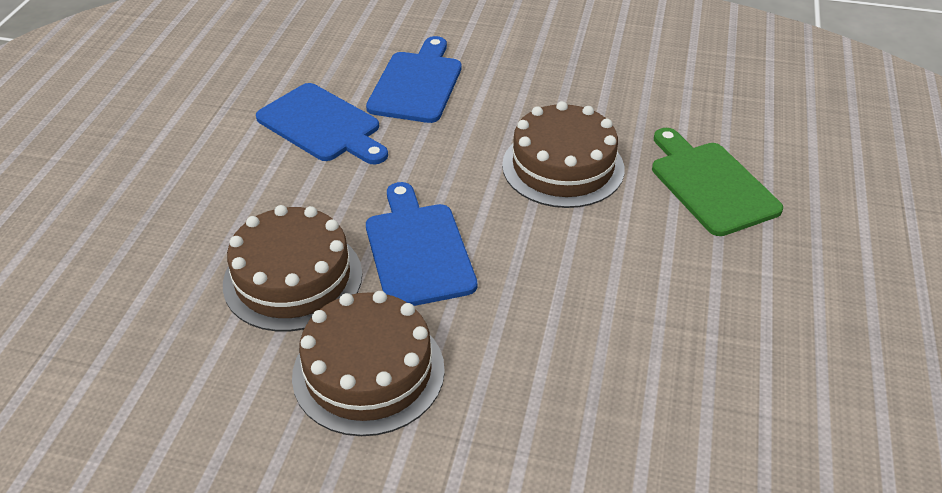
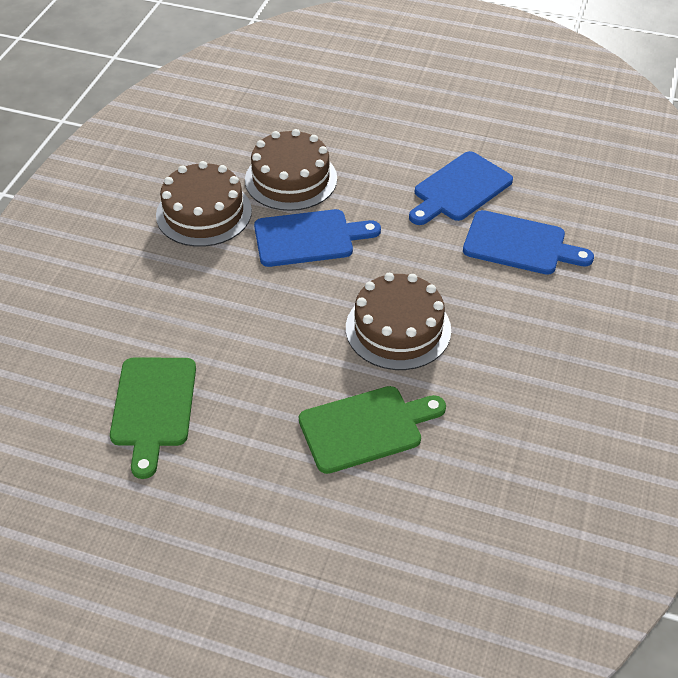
camera: 95 degrees right, 5 degrees up
none -> green cutting board [110,358,196,479]

